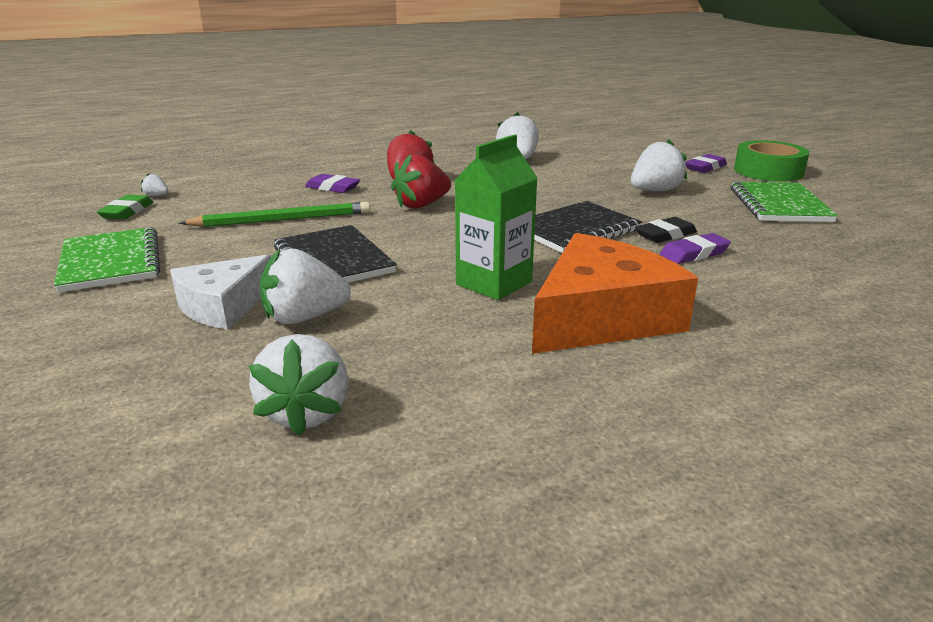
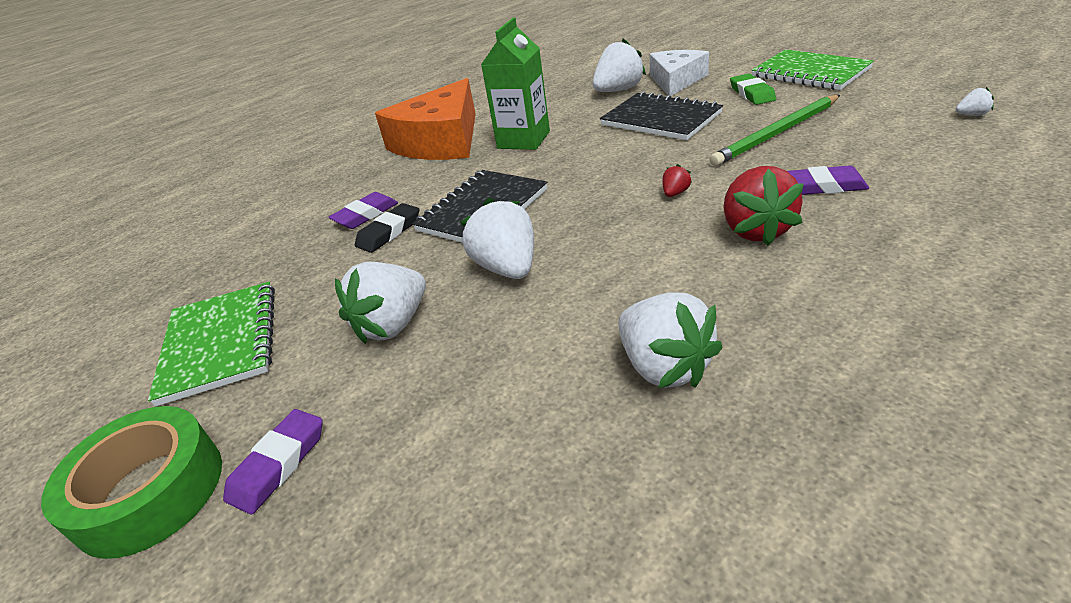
camera: 165 degrees right, 10 degrees up
green eraser [97,194,153,220] -> green eraser moved to [730,74,776,105]
white strawberry [249,334,348,436] -> white strawberry moved to [460,198,534,279]
red strawberry [391,154,451,209] -> red strawberry [662,164,692,197], size x0.45

